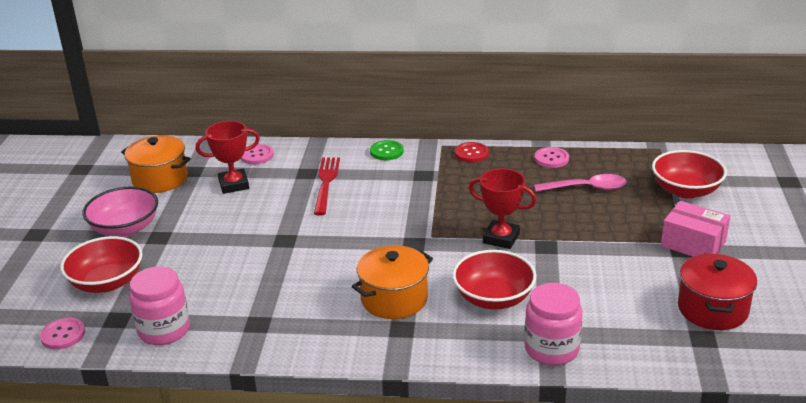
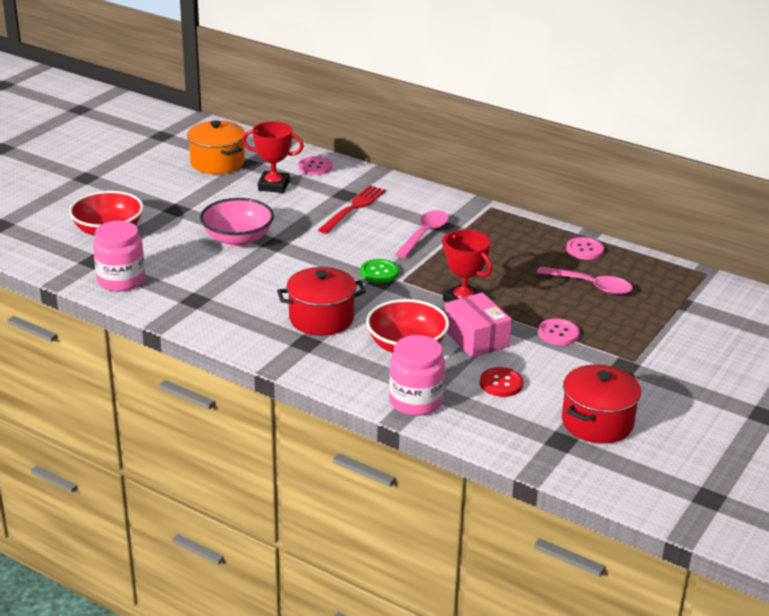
camera: 25 degrees right, 0 degrees up
pink button [40,318,85,350] -> pink button moved to [538,318,580,345]
pink bowl [83,187,158,237] -> pink bowl moved to [200,198,274,246]
orange pot [352,245,433,319] -> red pot [277,267,366,336]
green button [370,140,404,160] -> green button moved to [360,259,399,283]
red button [455,142,489,162] -> red button moved to [480,367,523,397]
red bowl [652,150,727,199] -> none
pink box [661,201,730,257] -> pink box moved to [445,292,512,358]
none -> pink spoon [395,210,449,258]

